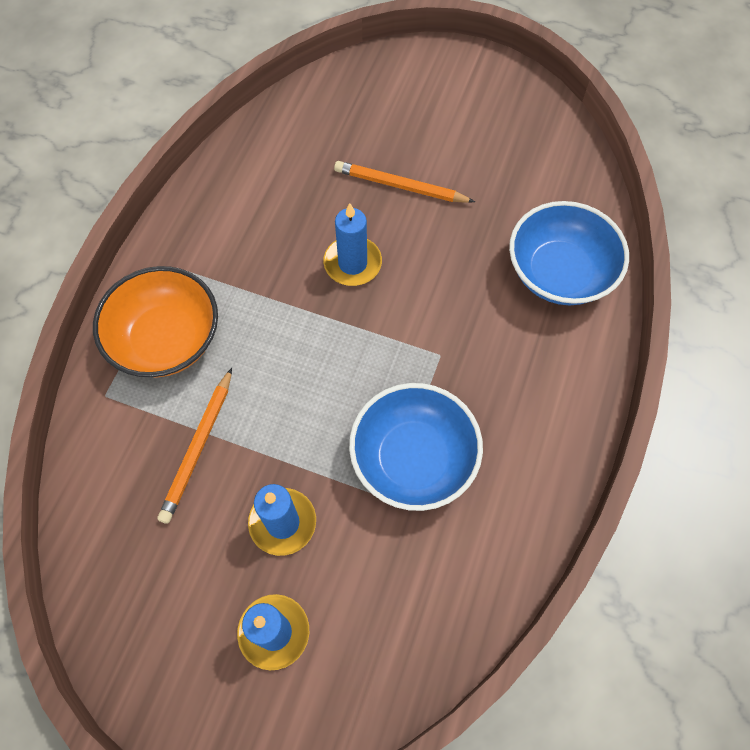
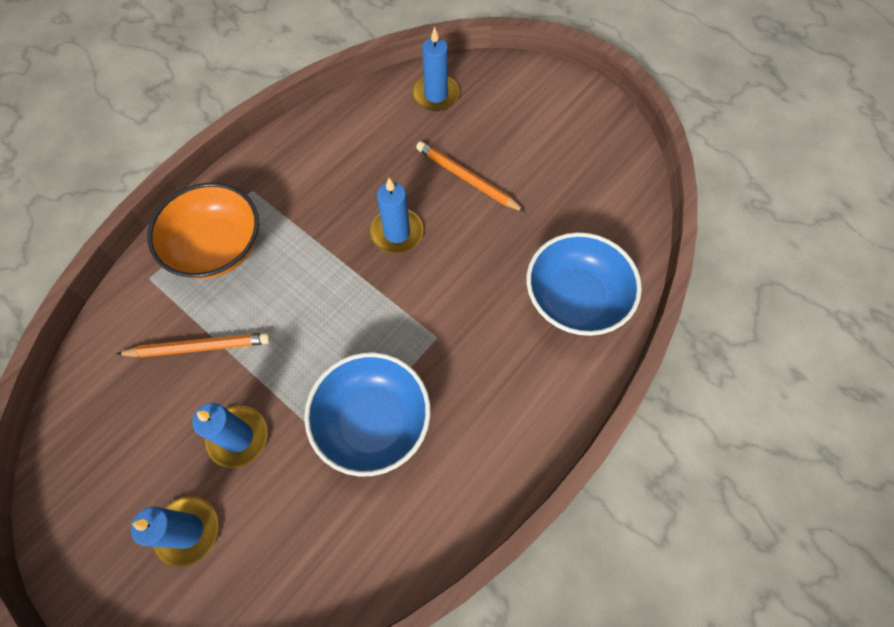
camera: 20 degrees right, 0 degrees up
orange pencil [158,368,232,524] -> orange pencil turned 135 degrees counterclockwise [116,333,271,357]
none -> blue candle [412,27,460,111]

